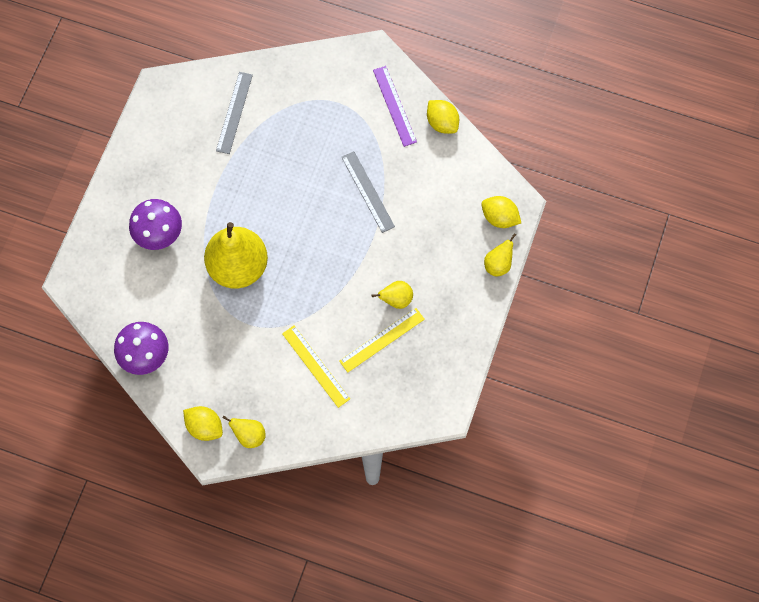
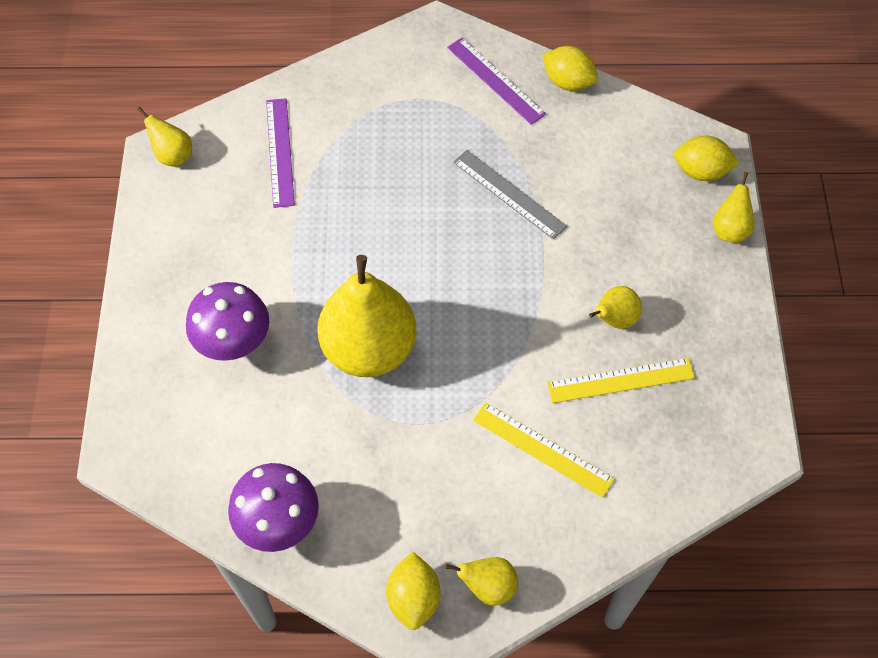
camera: 20 degrees left, 10 degrees down
yellow lemon [183,406,223,441] -> yellow lemon turned 75 degrees clockwise [386,552,440,630]
grey ruler [216,72,253,154] -> purple ruler [266,98,295,208]
yellow ruler [339,308,425,373] -> yellow ruler turned 45 degrees clockwise [547,358,695,403]
none -> yellow pear [137,107,192,167]

